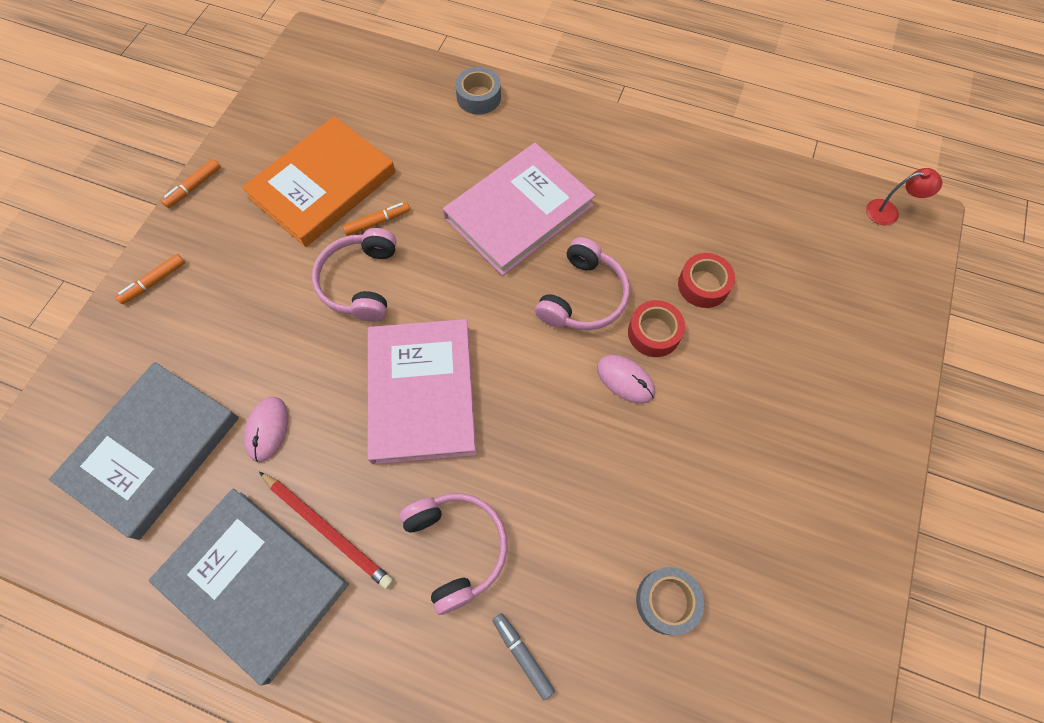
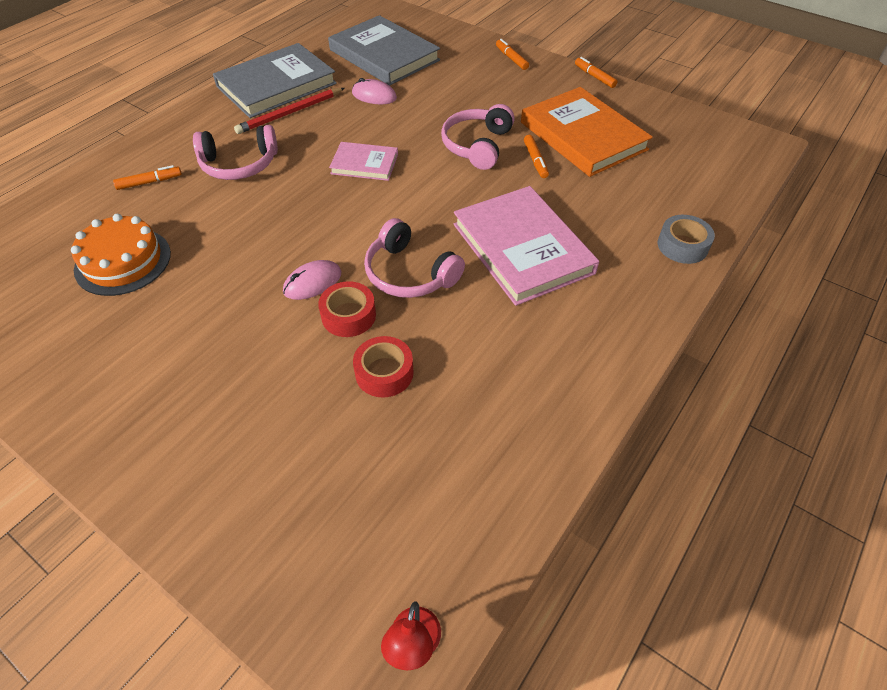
camera: 105 degrees right, 15 degrees down
pink headphones [312,228,397,322] -> pink headphones turned 90 degrees counterclockwise [441,104,515,170]
pink book [367,319,476,465] -> pink book [329,142,398,181], size x0.53
grey marker [493,613,555,700] -> orange marker [113,165,182,190]
grey tape [636,567,704,635] -> orange cake [71,214,171,296]

